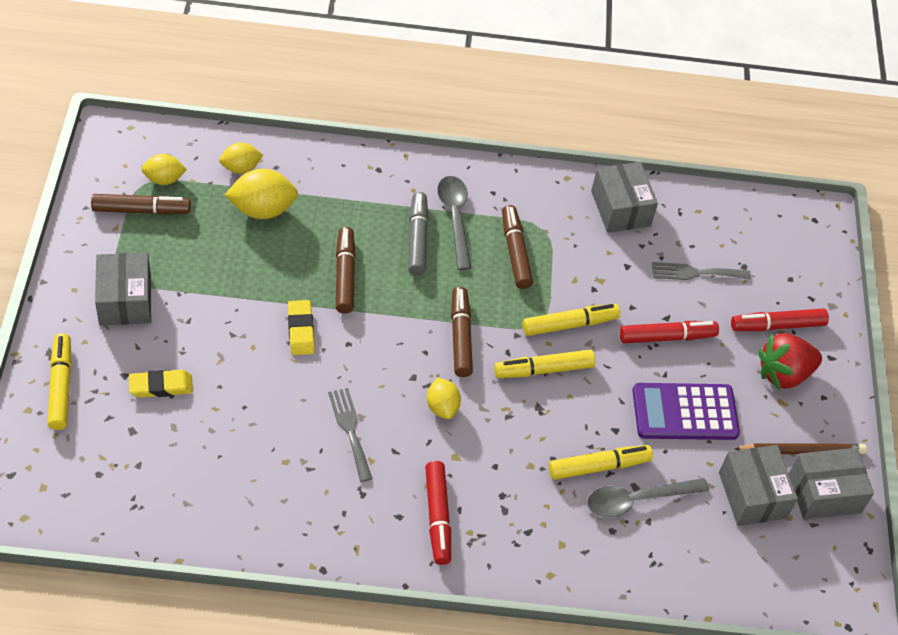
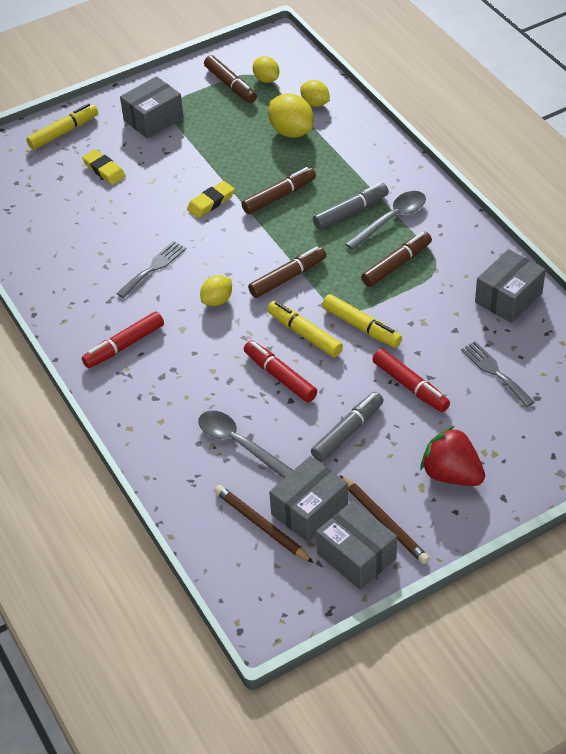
camera: 65 degrees right, 5 degrees down
yellow marker [549,445,653,480] -> none
purple calculator [632,383,740,440] -> grey marker [311,392,384,462]
red marker [731,308,829,331] -> red marker moved to [244,340,317,402]
none -> brown pencil [214,485,314,563]

